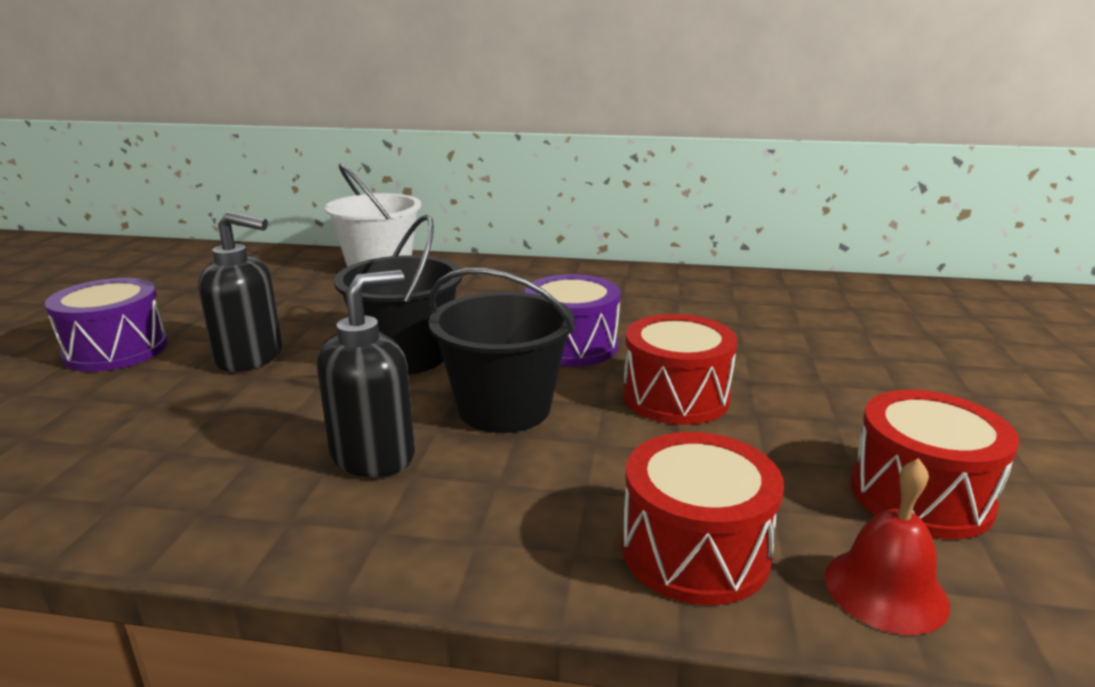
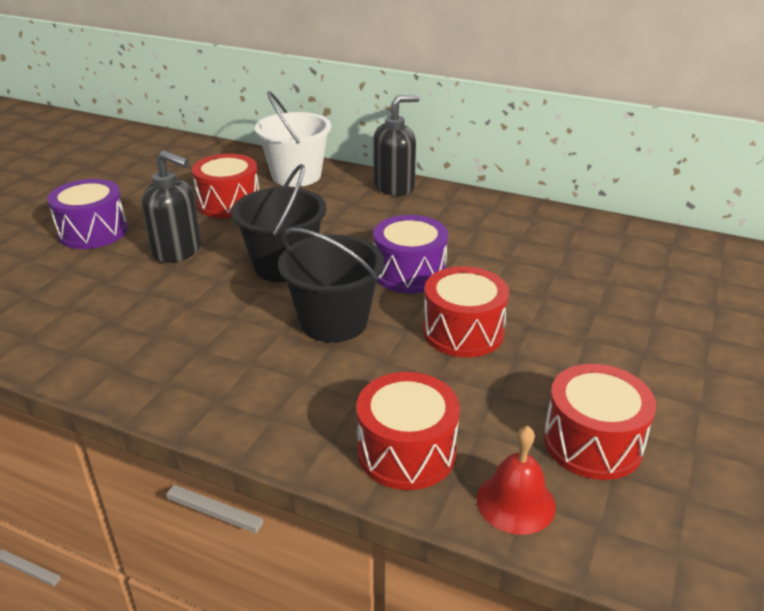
camera: 15 degrees right, 10 degrees up
black soap dispenser [317,270,415,477] -> black soap dispenser moved to [373,95,420,196]
none -> red drum [192,154,259,218]

